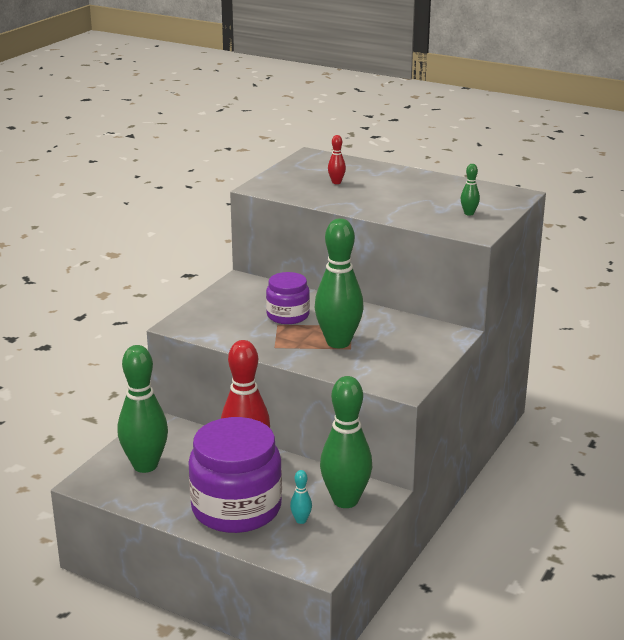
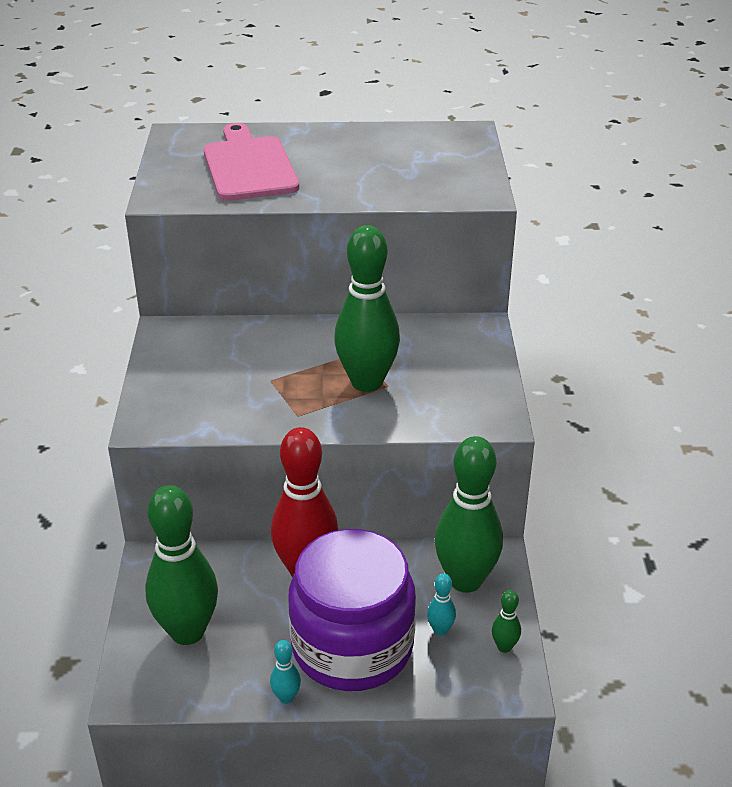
camera: 30 degrees left, 10 degrees up
purple jar [266,272,310,324] -> none
red bowling pin [328,135,346,184] -> pink cutting board [204,123,299,201]
green bowling pin [460,164,480,216] -> green bowling pin moved to [492,590,521,653]
none -> turquoise bowling pin [270,640,301,704]

